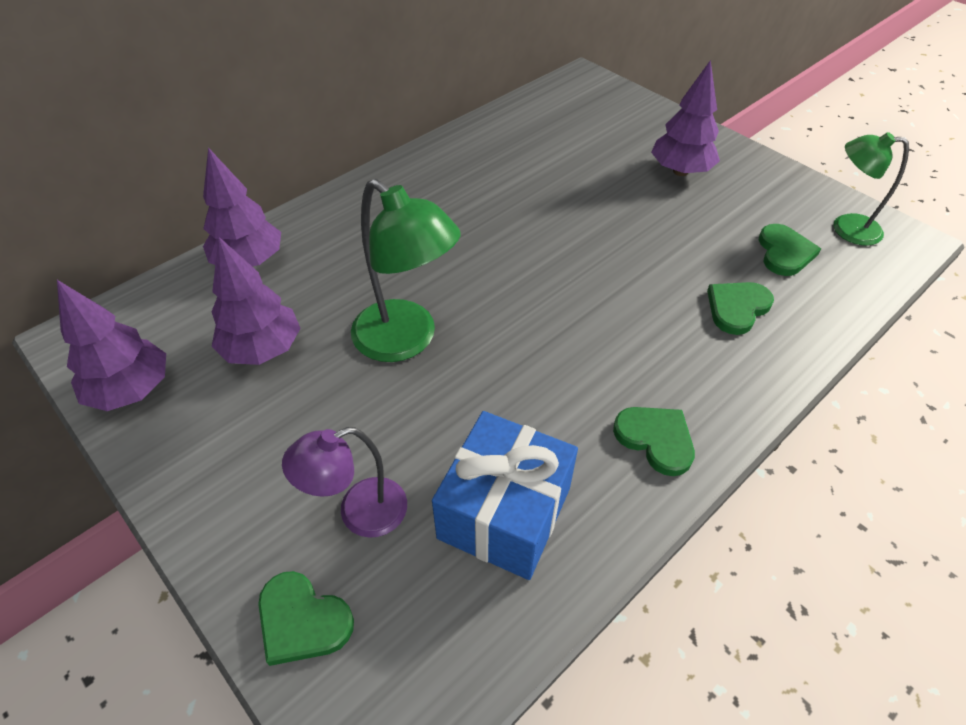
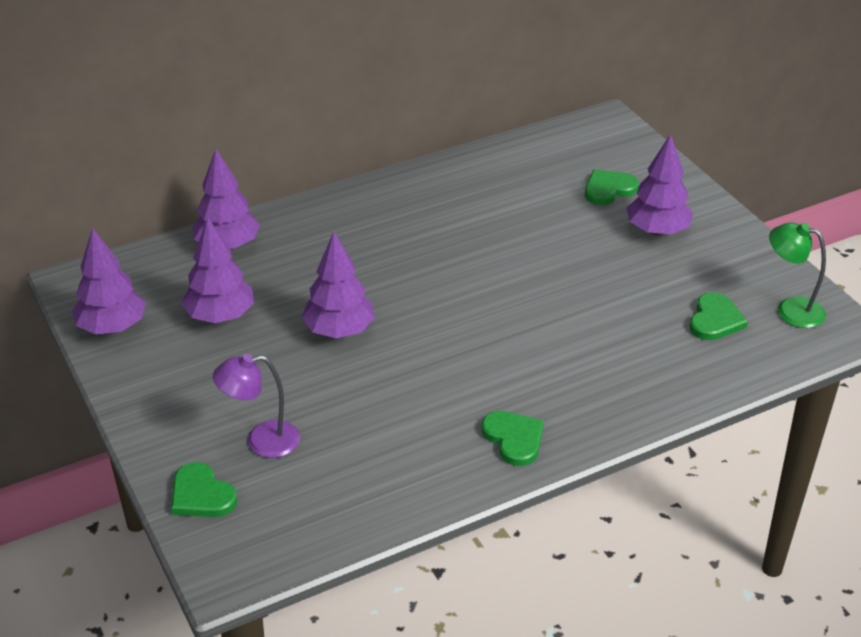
camera: 15 degrees right, 10 degrees down
green lamp [351,179,461,362] -> purple tree [301,232,375,338]
blue gift [432,411,578,580] -> none
green heart [707,282,774,335] -> green heart moved to [585,169,639,205]

